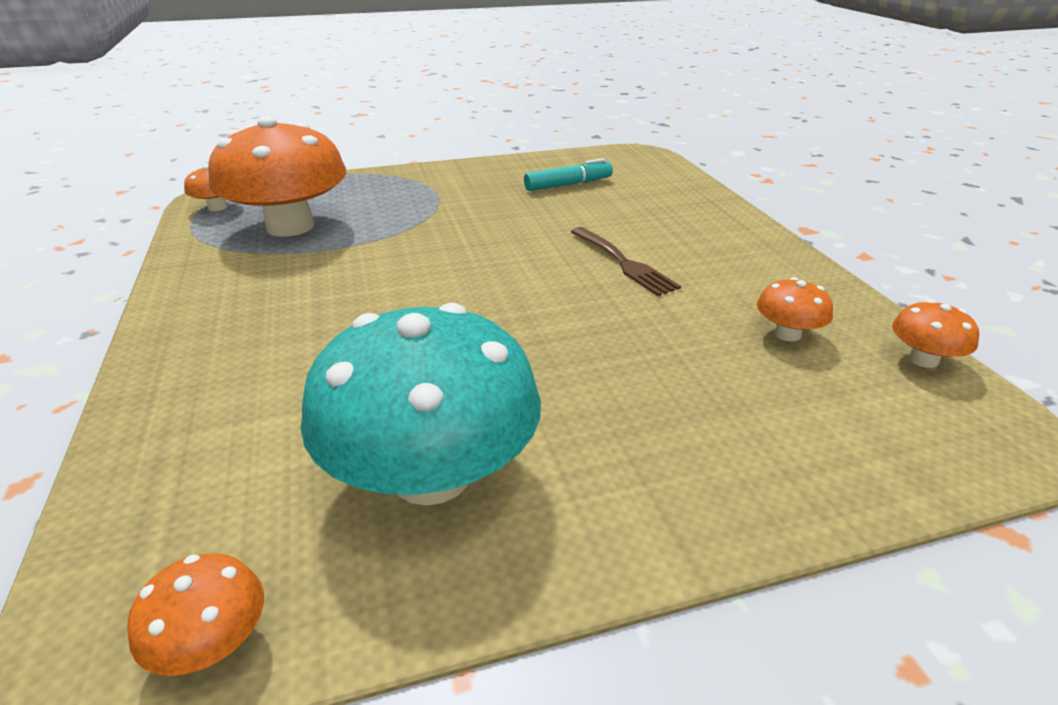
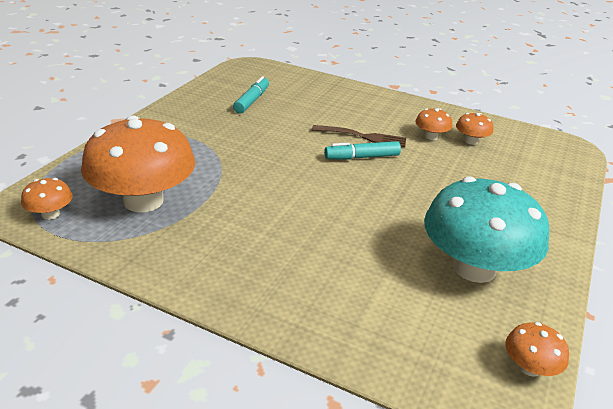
camera: 50 degrees left, 0 degrees up
orange mushroom [892,300,979,368] -> orange mushroom moved to [415,108,452,140]
none -> turquoise marker [324,141,401,160]

